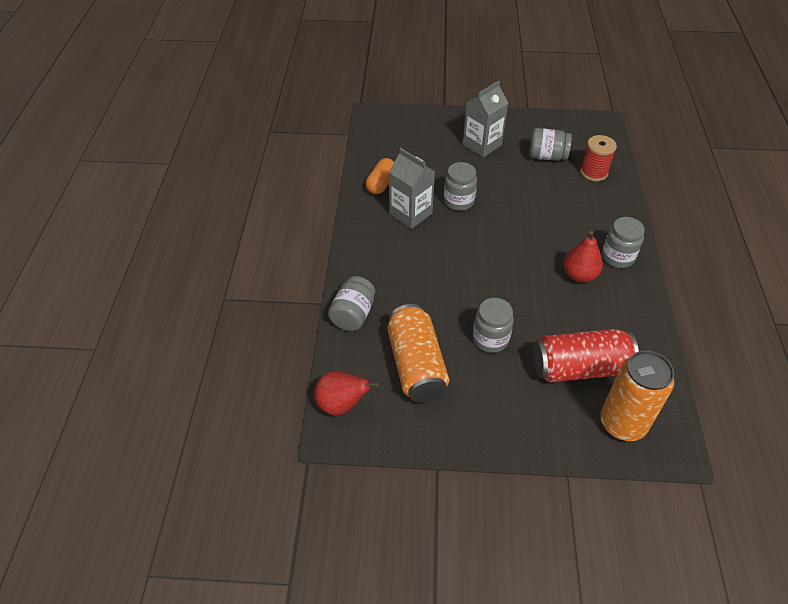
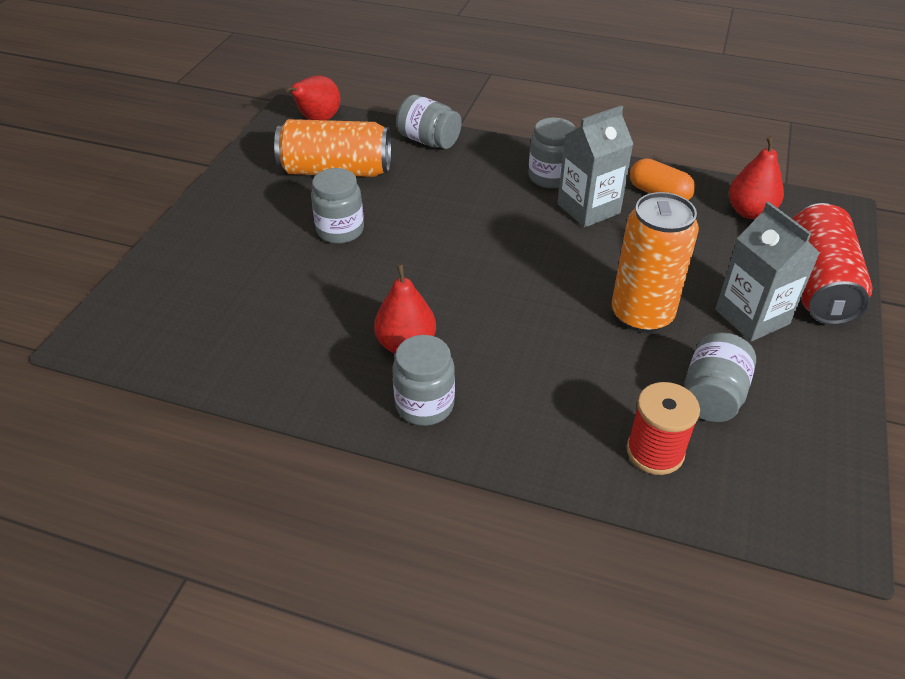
camera: 105 degrees right, 5 degrees down
grey jar [444,162,477,211] -> grey jar moved to [529,117,576,188]
red can [533,329,639,383] -> red can moved to [793,203,873,325]
orange can [600,350,674,441] -> orange can moved to [612,192,699,333]
none -> red pear [729,136,784,219]

